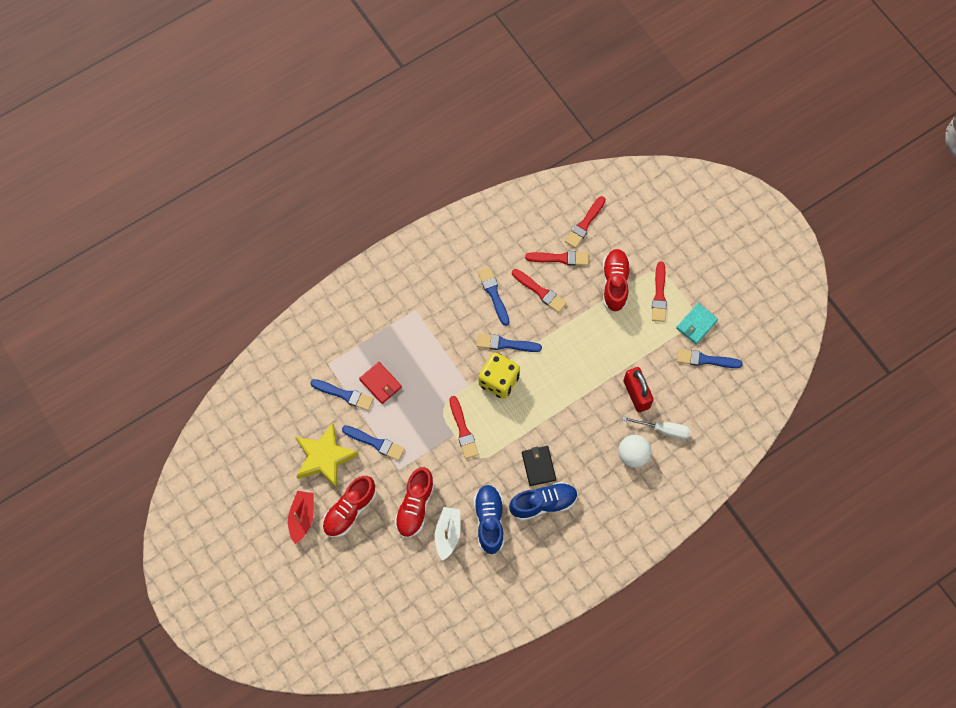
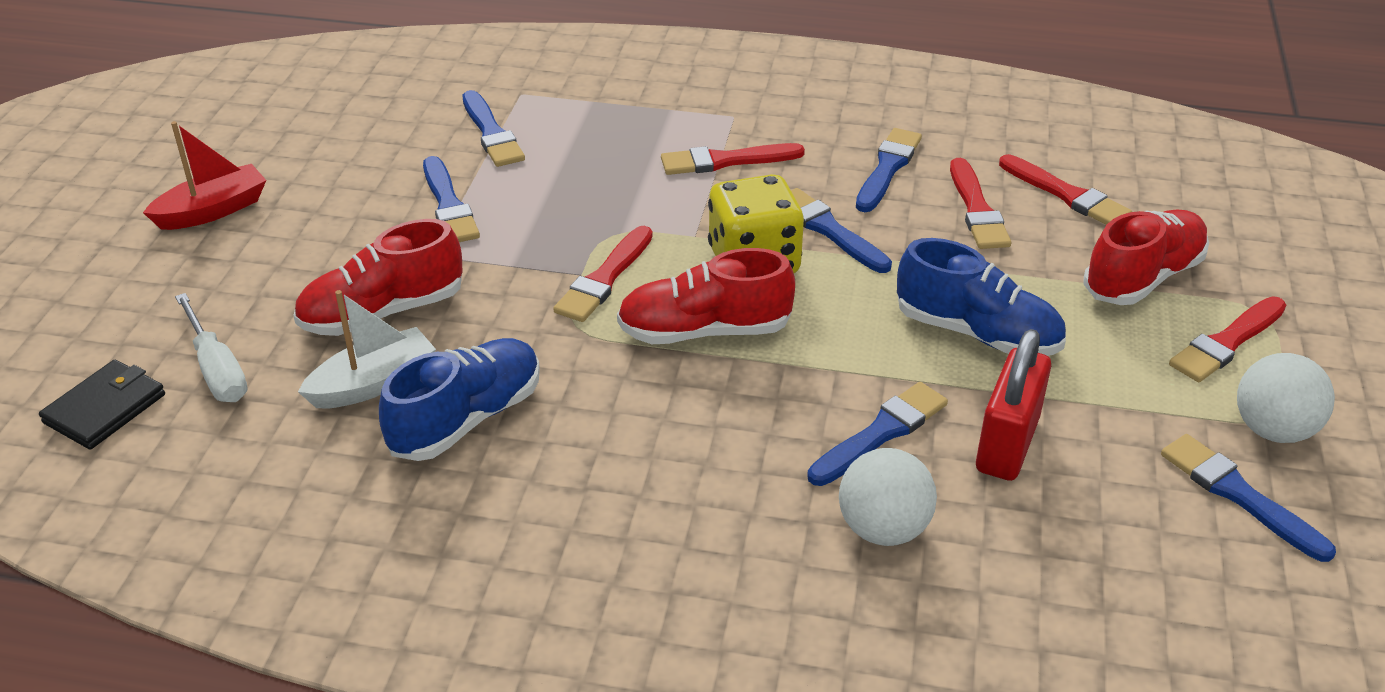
camera: 45 degrees right, 30 degrees down
yellow star [295,423,359,489] -> none
red shoe [322,476,376,537] -> red shoe moved to [617,248,795,344]
red wallet [359,362,402,404] -> none
blue shoe [509,482,578,521] -> blue shoe moved to [897,238,1066,356]
black wallet [522,446,556,486] -> black wallet moved to [39,360,165,449]
red brush [565,196,606,248] -> red brush moved to [661,143,805,175]
white screwdriver [622,416,691,439] -> white screwdriver moved to [175,293,248,402]
turquoise wallet [676,303,718,344] -> white ball [1237,353,1335,443]
none -> blue brush [807,382,948,486]

